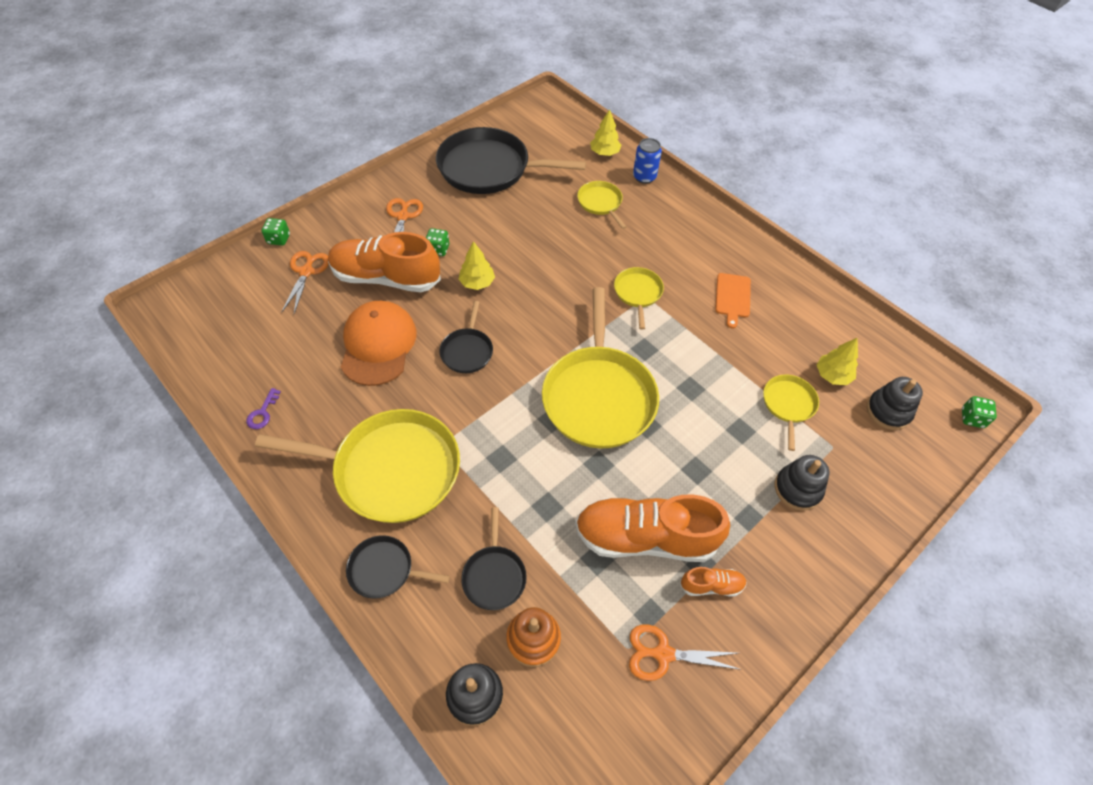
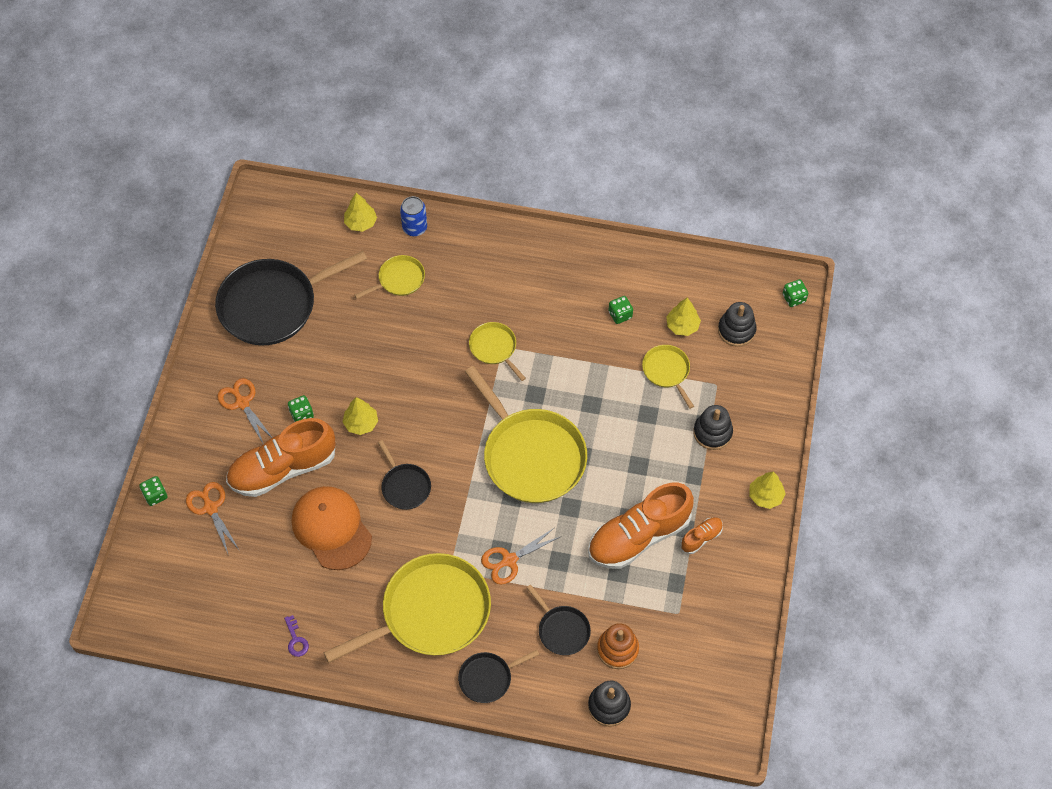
camera: 35 degrees left, 5 degrees up
yellow pan [577,181,626,229] -> yellow pan turned 120 degrees clockwise [355,255,425,299]
orange scissors [629,624,742,681] -> orange scissors moved to [481,528,560,584]
orange cutting board [715,273,751,328] -> none
none -> green dice [609,296,633,324]
none -> yellow tree [749,472,786,509]

